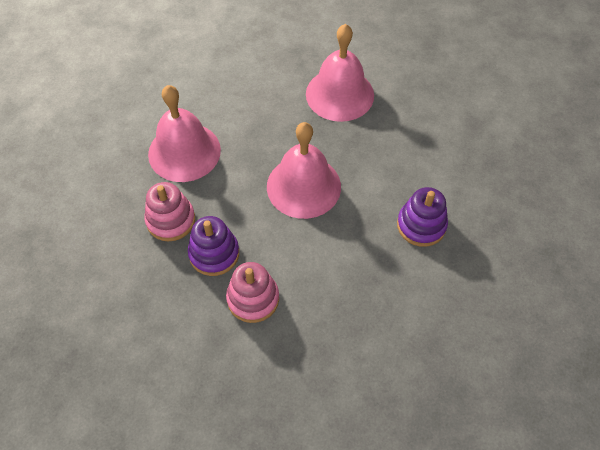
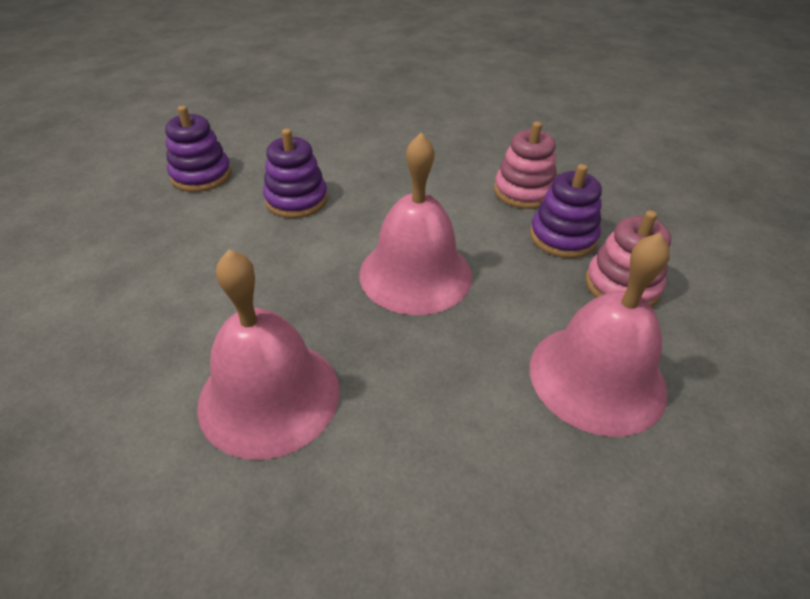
camera: 160 degrees left, 15 degrees down
none -> purple stacking toy [165,106,231,192]

